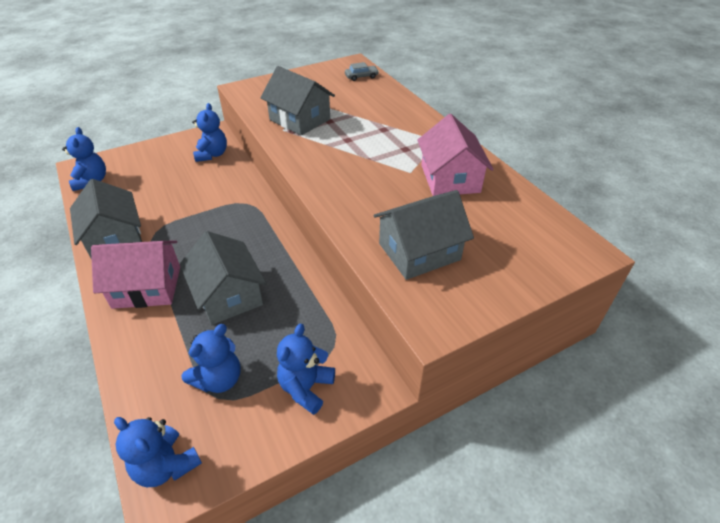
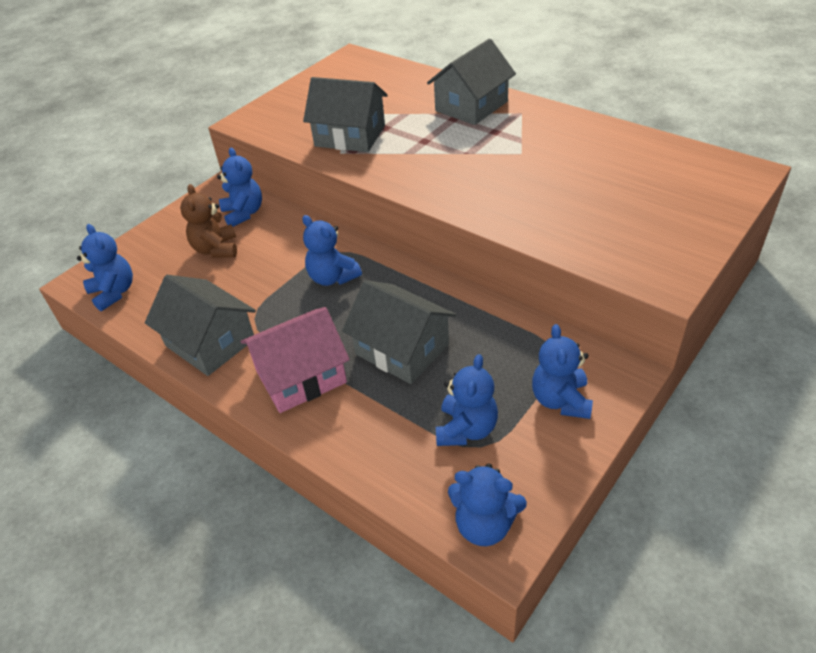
camera: 20 degrees left, 0 degrees up
grey car [345,62,379,81] -> none
grey house [373,190,474,280] -> grey house moved to [427,39,516,125]
pink house [417,114,494,196] -> none
none -> brown teddy bear [180,184,237,258]
none -> blue teddy bear [302,215,362,286]

